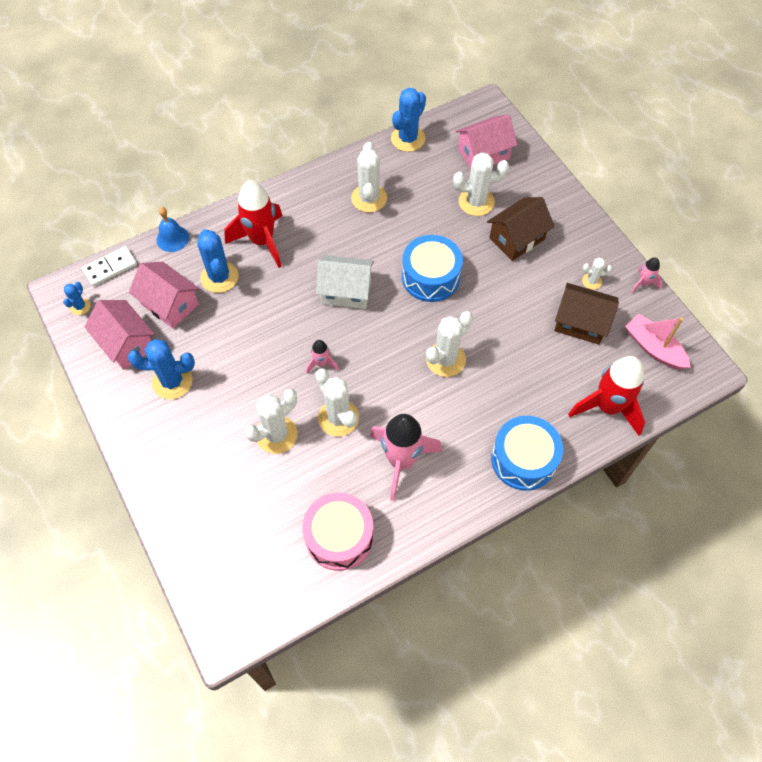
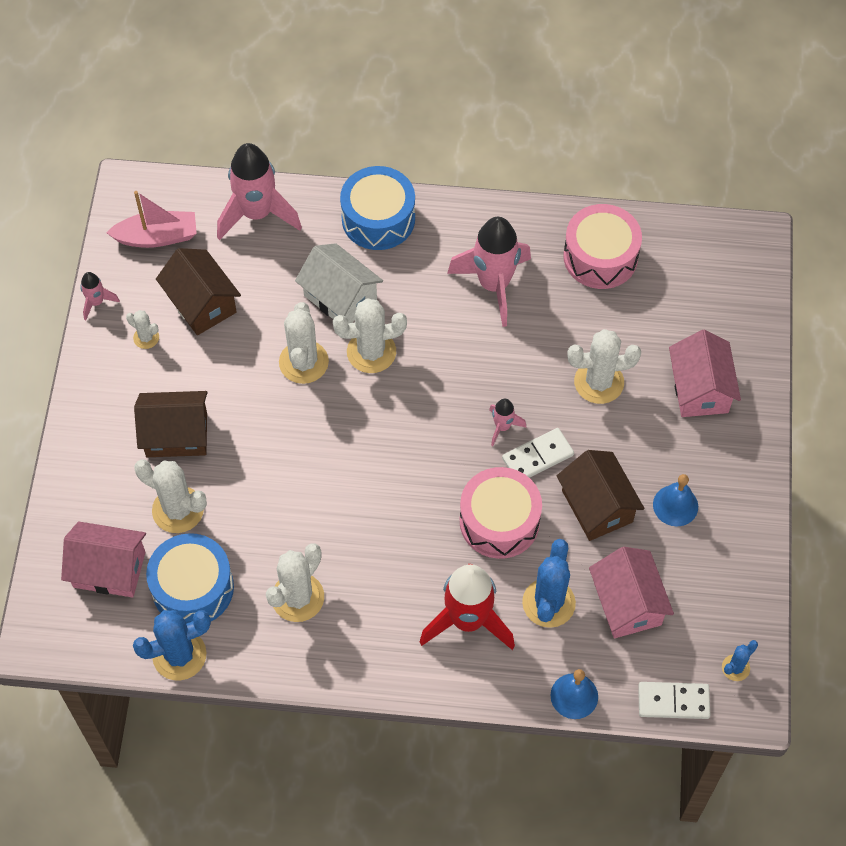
camera: 145 degrees left, 0 degrees up
pink house [84,300,155,370] -> pink house moved to [669,330,741,417]
blue cactus [128,339,195,399] -> blue bell [653,474,698,527]
white house [316,255,374,309] -> white house moved to [295,243,383,323]
white cactus [316,368,359,437] -> white cactus moved to [279,302,329,384]
blue drum [402,235,463,302] -> blue drum moved to [146,533,234,624]
red rocket [568,356,645,436] -> pink rocket [217,143,302,240]
pink boat [625,314,691,370] -> pink boat turned 90 degrees counterclockwise [106,191,197,248]
none -> pink drum [460,467,542,559]
none -> white domino [502,428,574,478]
none -> brown house [557,450,645,541]

